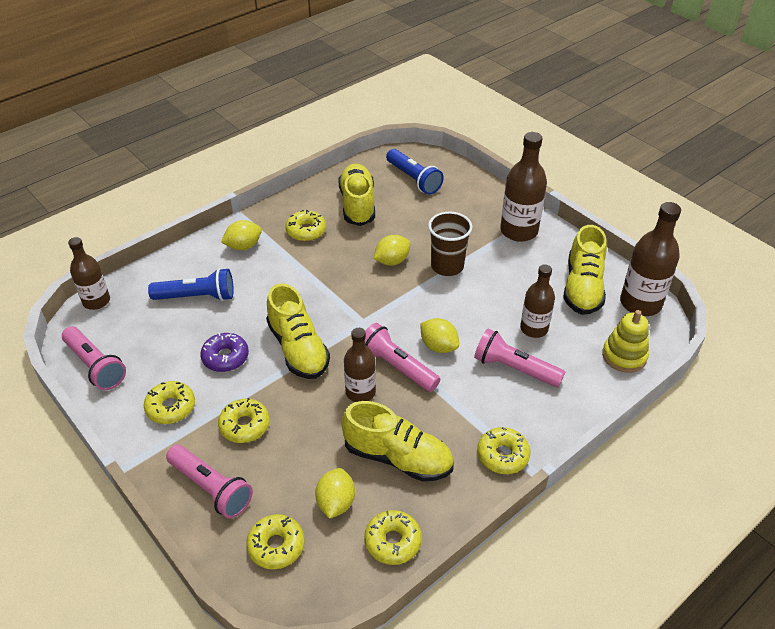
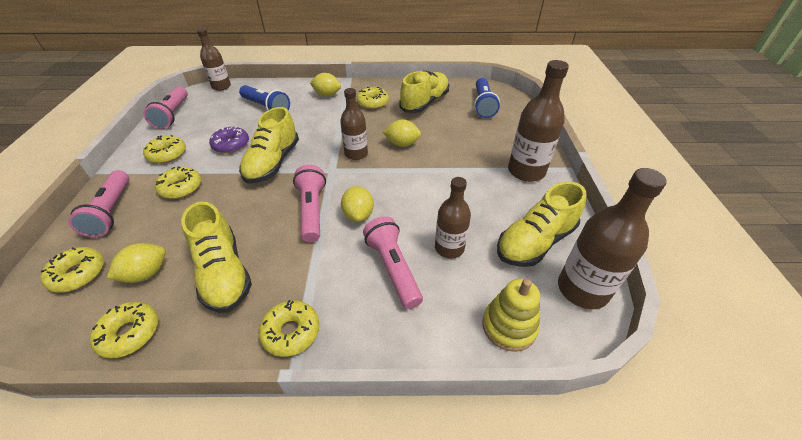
camera: 40 degrees right, 0 degrees up
brown bottle [344,328,376,402] -> brown bottle moved to [340,88,368,160]
brown cup [428,212,472,276] -> none

